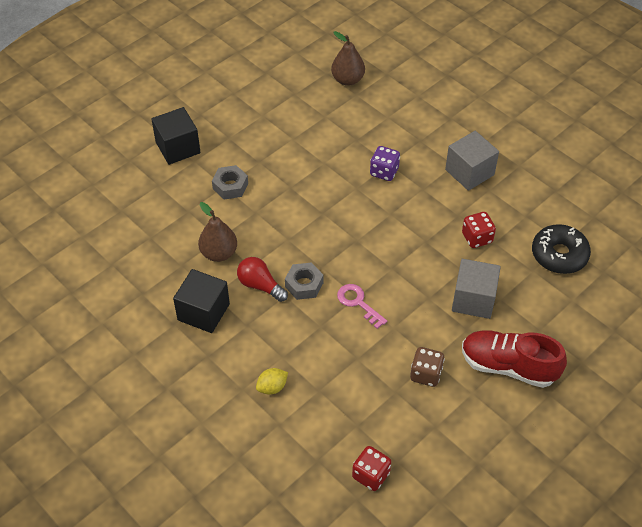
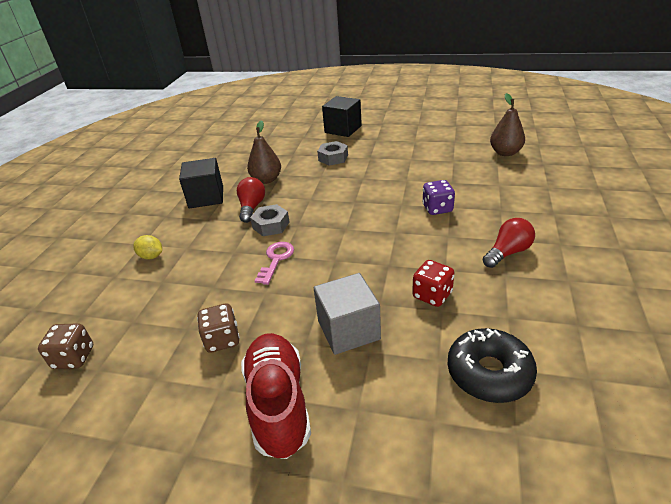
camera: 60 degrees right, 15 degrees down
red dice [352,446,391,491] -> brown dice [38,323,93,369]
grey cube [445,131,499,191] -> red light bulb [482,218,535,268]

